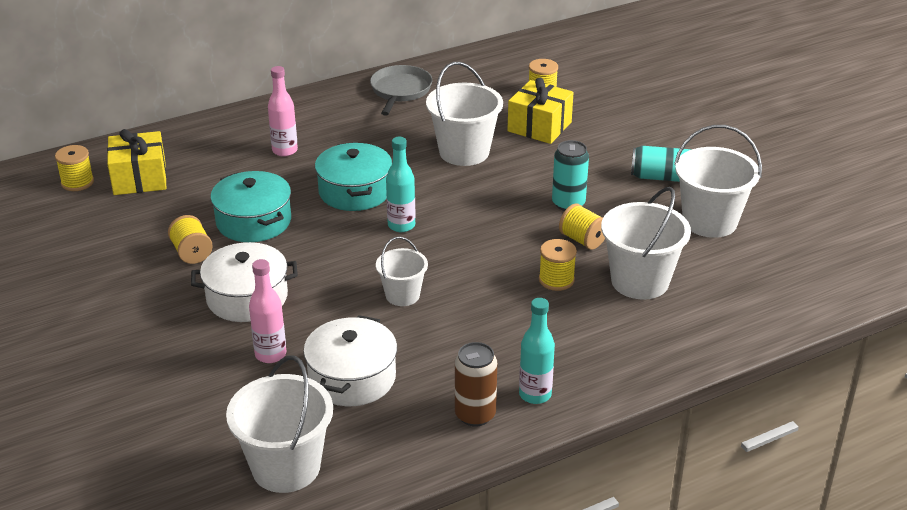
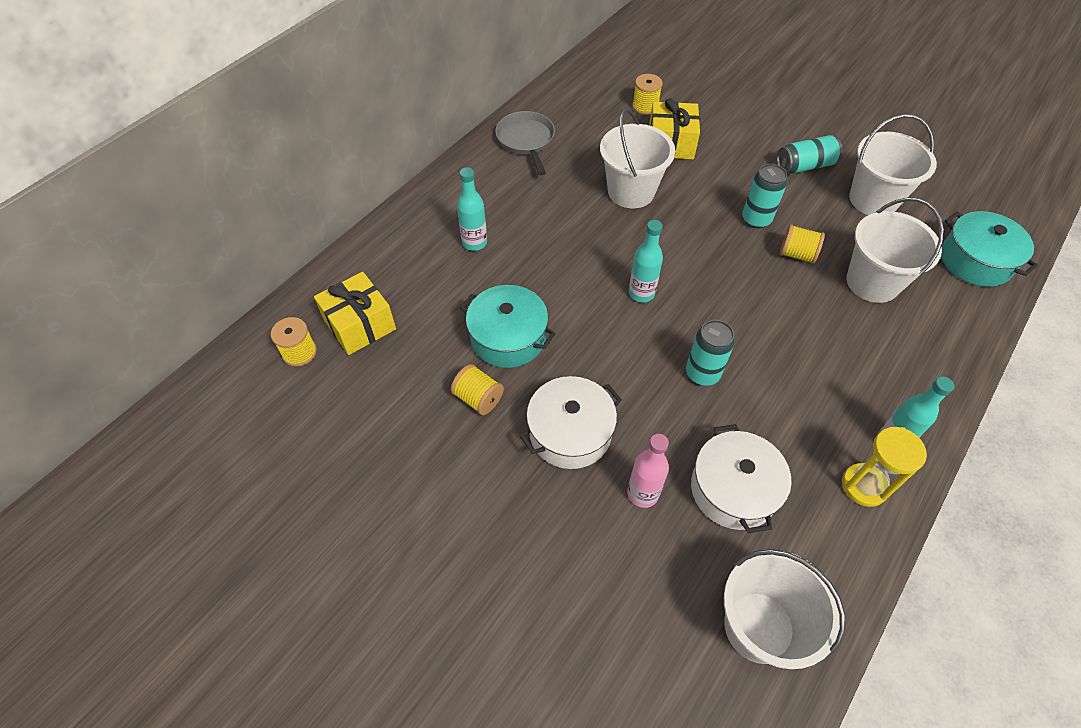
camera: 25 degrees left, 20 degrees up
pink bottle [268,66,298,157] -> turquoise bottle [457,167,487,251]
turquoise pot [315,142,392,211] -> turquoise pot moved to [941,211,1038,287]
white bucket [376,237,428,306] -> turquoise can [686,320,735,386]
brown can [455,342,497,427] -> yellow hourglass [842,427,927,507]
yellow spool [539,239,577,291] -> none

